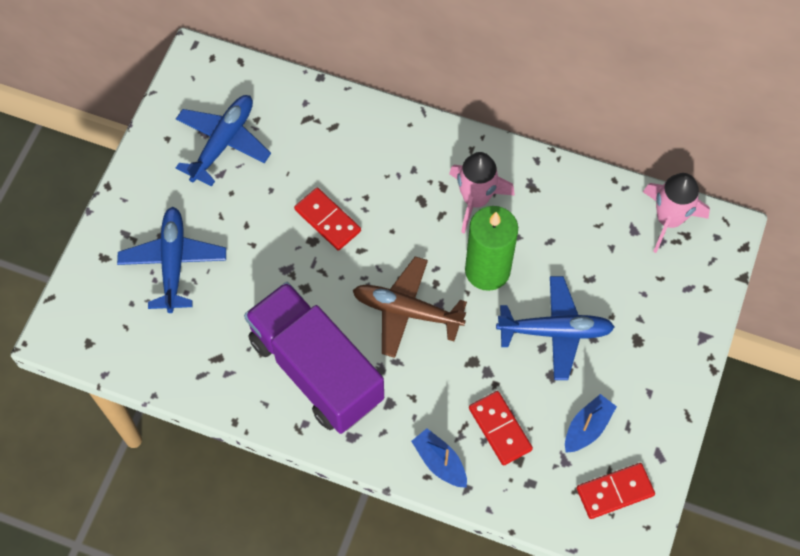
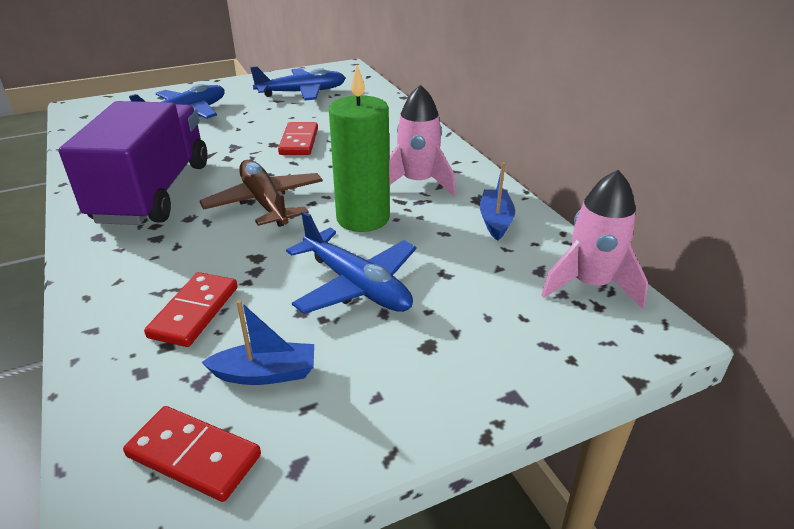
camera: 45 degrees right, 30 degrees down
blue boat [411,428,467,488] -> blue boat moved to [480,162,515,241]

